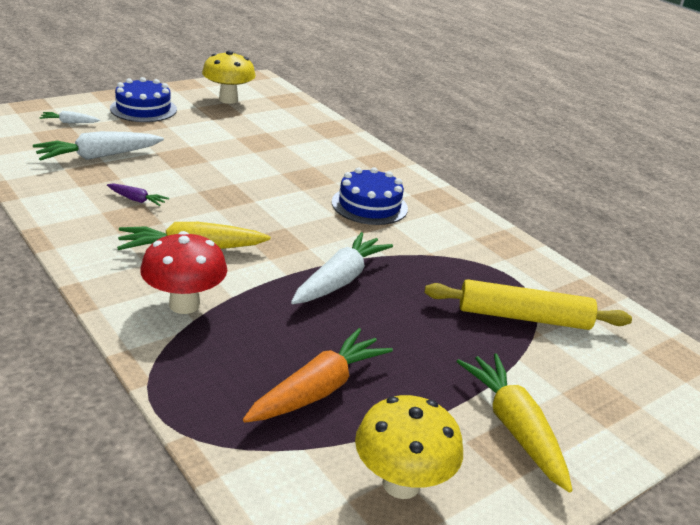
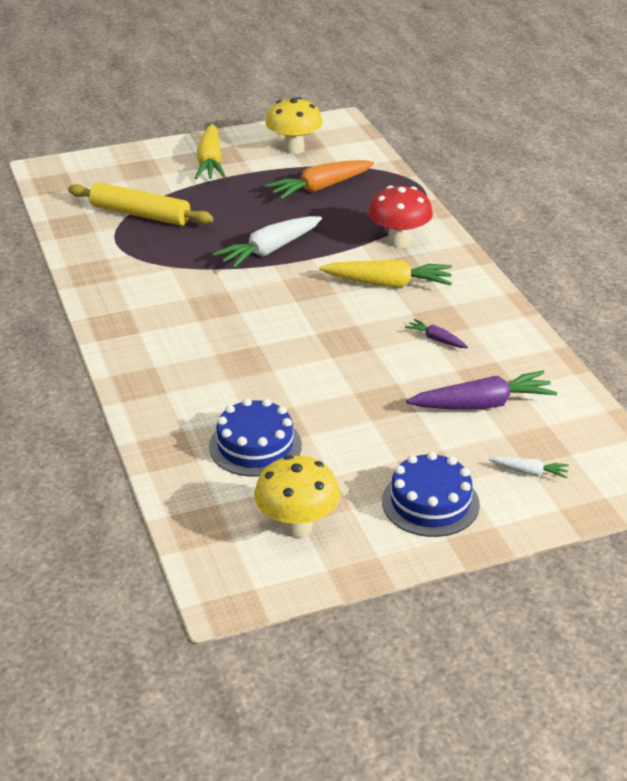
camera: 160 degrees left, 5 degrees up
white carrot [33,131,164,161] -> purple carrot [406,371,557,409]
blue cake [332,167,408,225] -> blue cake moved to [209,398,302,477]

